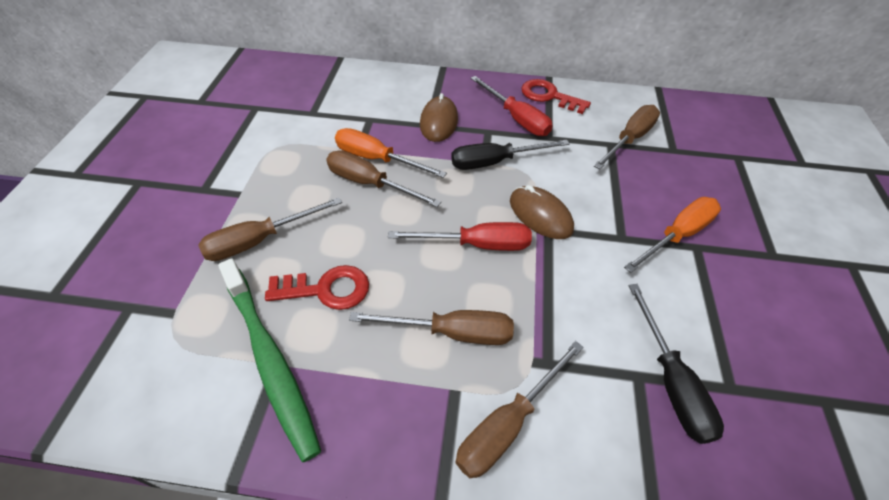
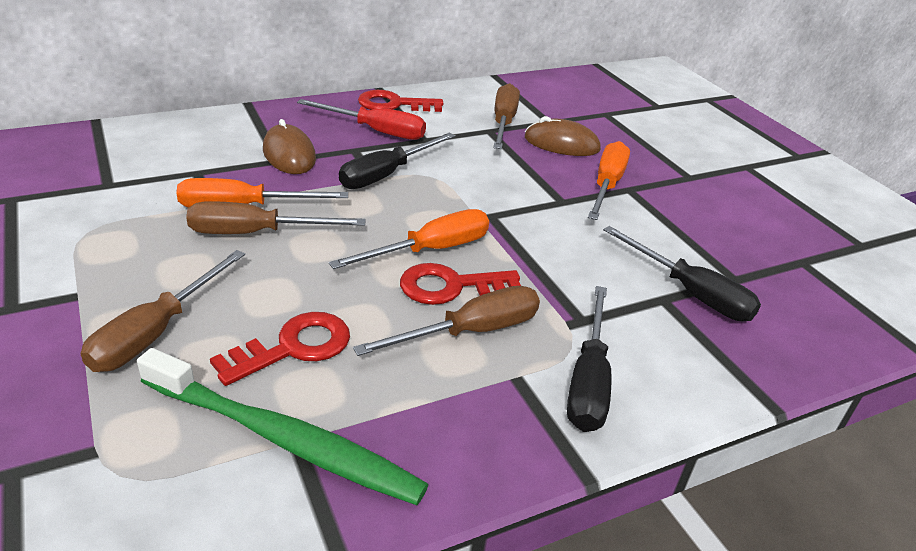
camera: 35 degrees left, 15 degrees down
red screwdriver [388,222,532,251] -> orange screwdriver [329,209,489,269]
brown screwdriver [456,341,584,478] -> black screwdriver [567,286,612,432]
brown mouse [510,185,574,239] -> brown mouse moved to [525,116,601,156]
none -> red key [400,263,521,305]

